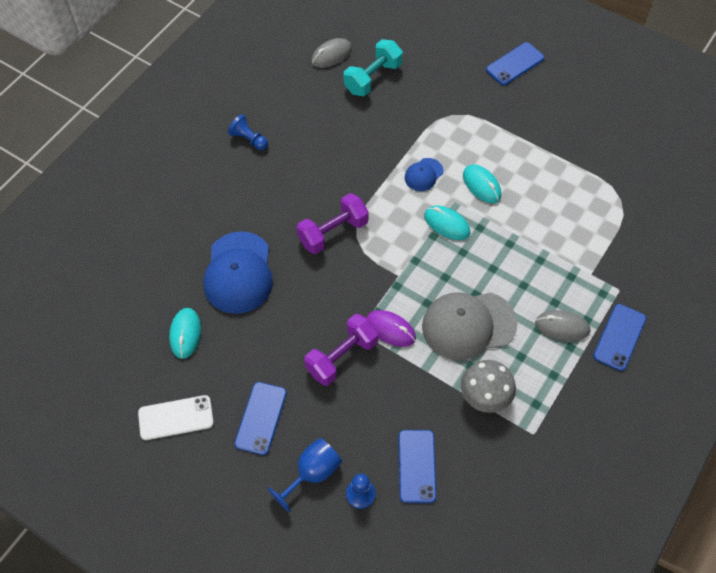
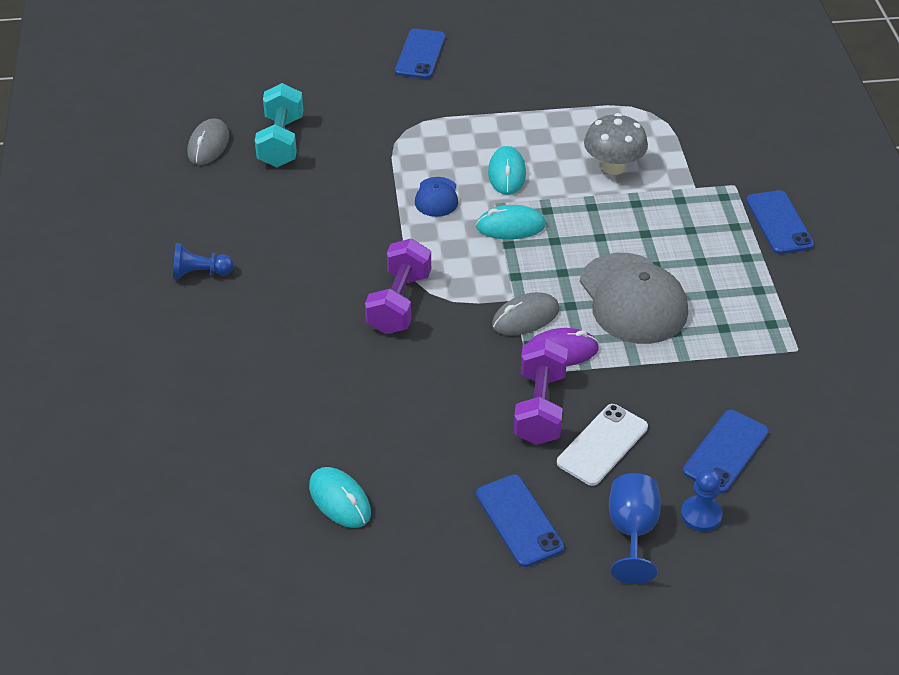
camera: 40 degrees left, 15 degrees down
white phone [138,395,214,440] -> white phone moved to [557,404,648,486]
blue cap [203,231,273,314] -> none
blue phone [399,430,436,503] -> blue phone turned 75 degrees clockwise [683,410,769,493]
grey cap [422,292,518,360] -> grey cap turned 60 degrees counterclockwise [580,253,688,344]
grey mushroom [461,360,516,413] -> grey mushroom moved to [584,113,648,175]
turquoise mouse [463,164,501,203] -> turquoise mouse turned 75 degrees clockwise [488,146,526,195]
grey mouse [535,310,590,341] -> grey mouse moved to [492,292,559,335]

